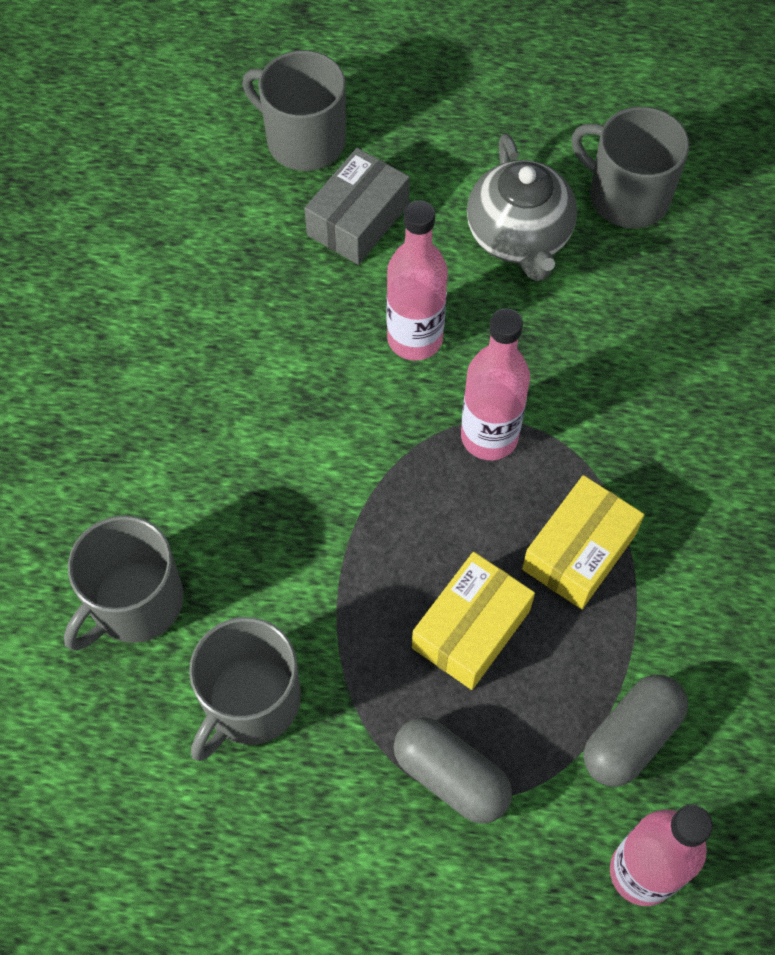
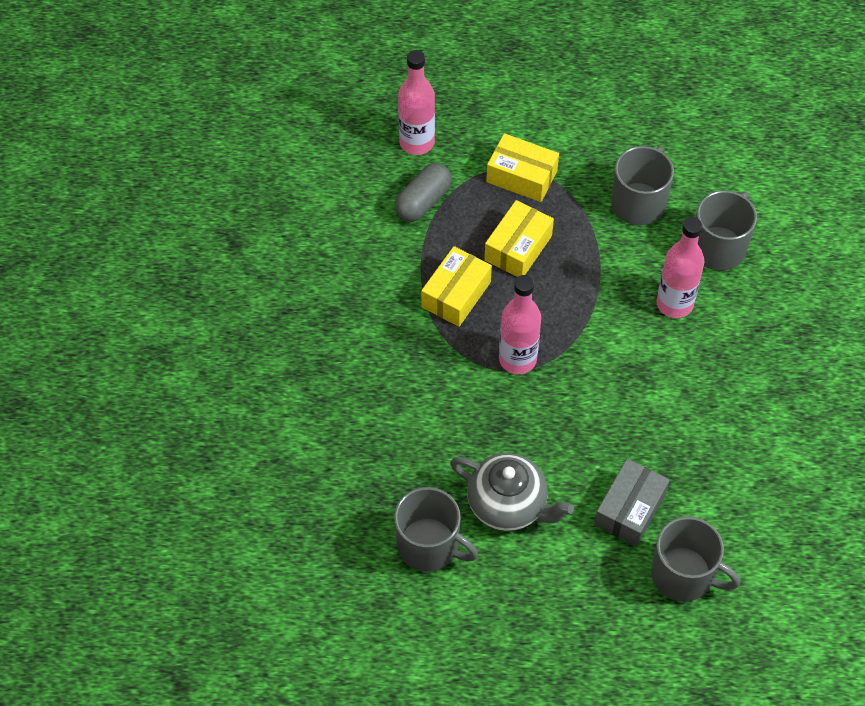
camera: 175 degrees right, 5 degrees down
pink bottle [387,200,448,361] -> pink bottle moved to [657,217,704,318]
grey capsule [394,717,512,824] -> yellow box [486,133,559,202]
grey teapot [467,134,577,281] -> grey teapot turned 135 degrees clockwise [450,453,574,531]

